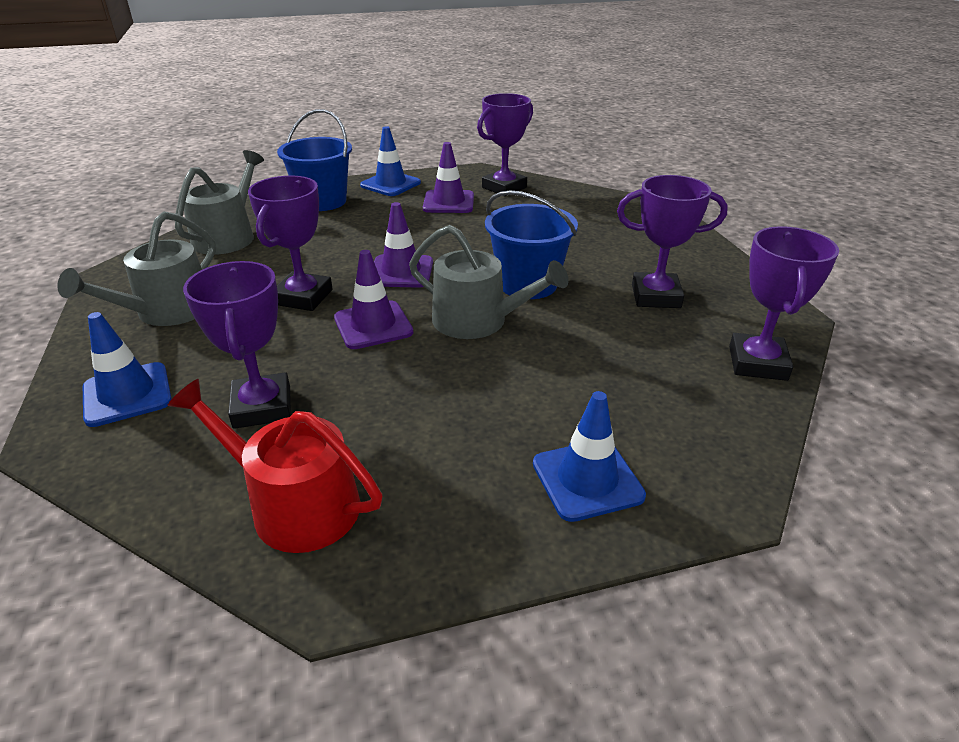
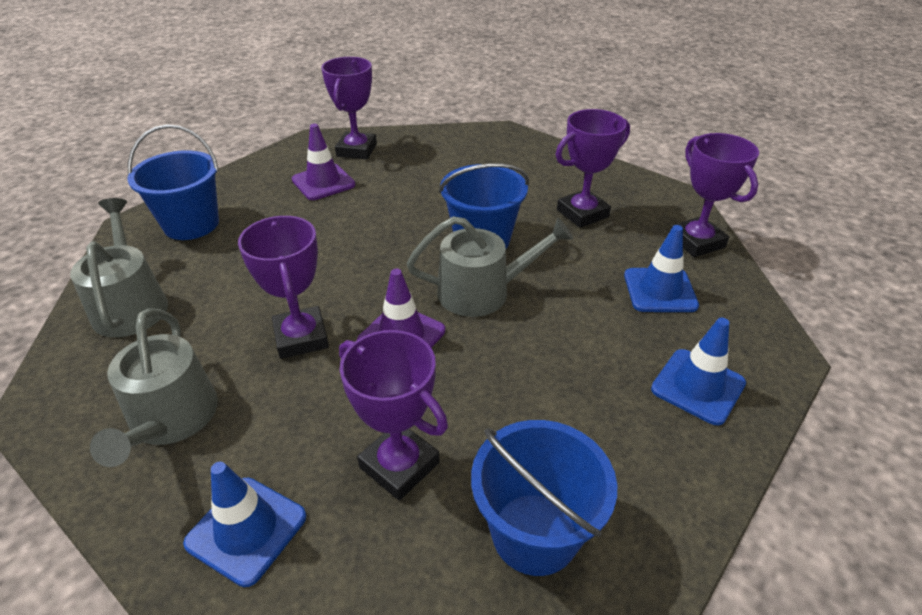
camera: 35 degrees left, 5 degrees up
red watering can [168,379,382,553] -> blue bucket [471,420,617,576]
blue traffic cone [360,126,421,196] -> blue traffic cone moved to [624,225,699,312]
purple traffic cone [374,202,433,288] -> none

